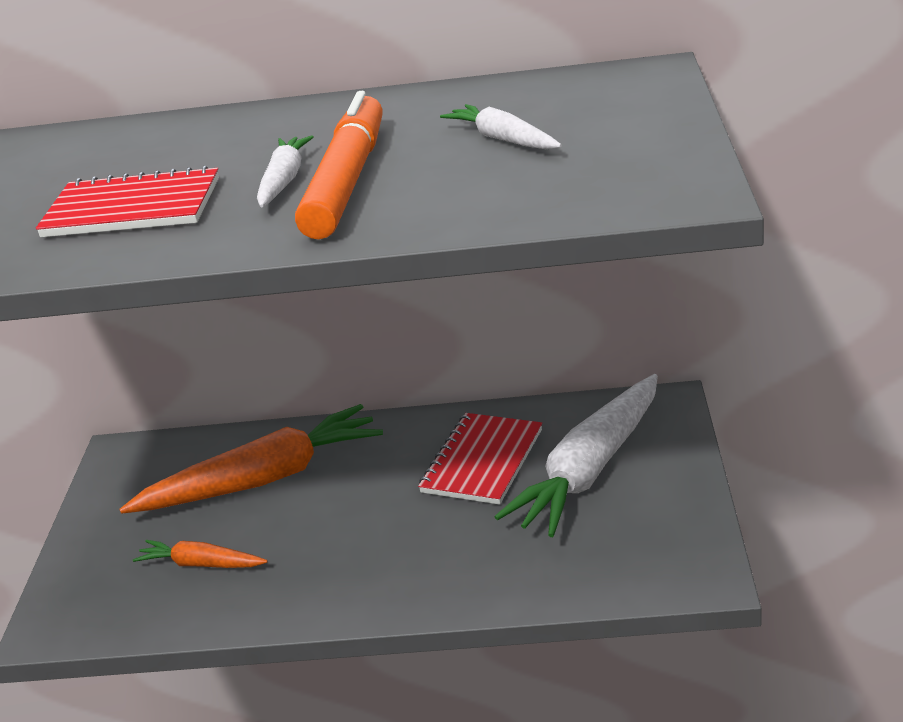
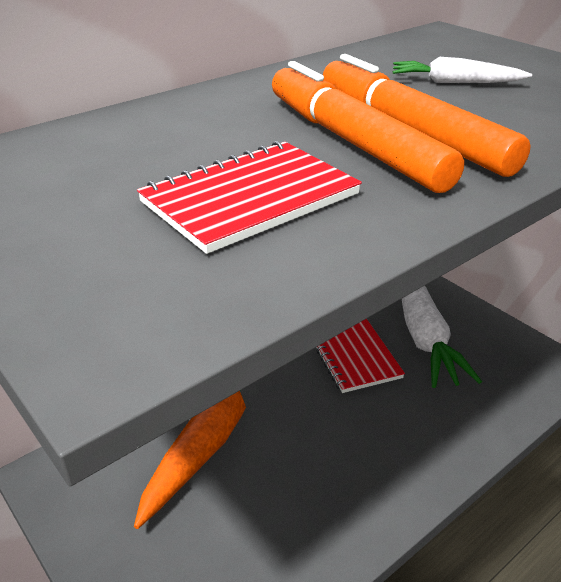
camera: 45 degrees left, 5 degrees up
orange carrot [133,540,268,568] -> none
white carrot [257,135,313,207] -> orange marker [272,61,464,193]

